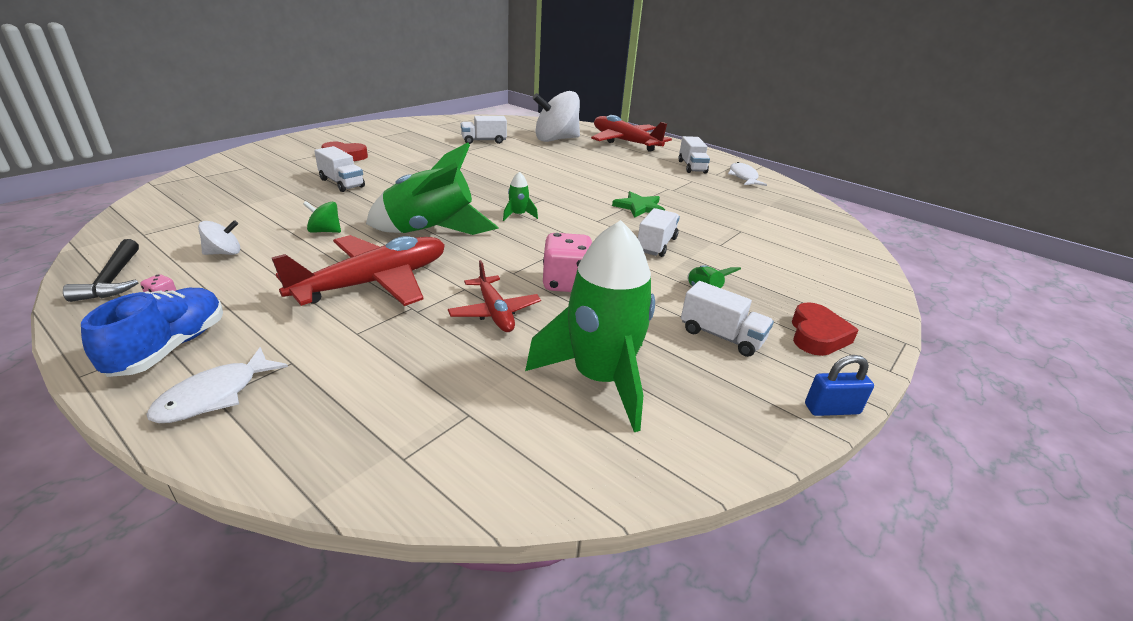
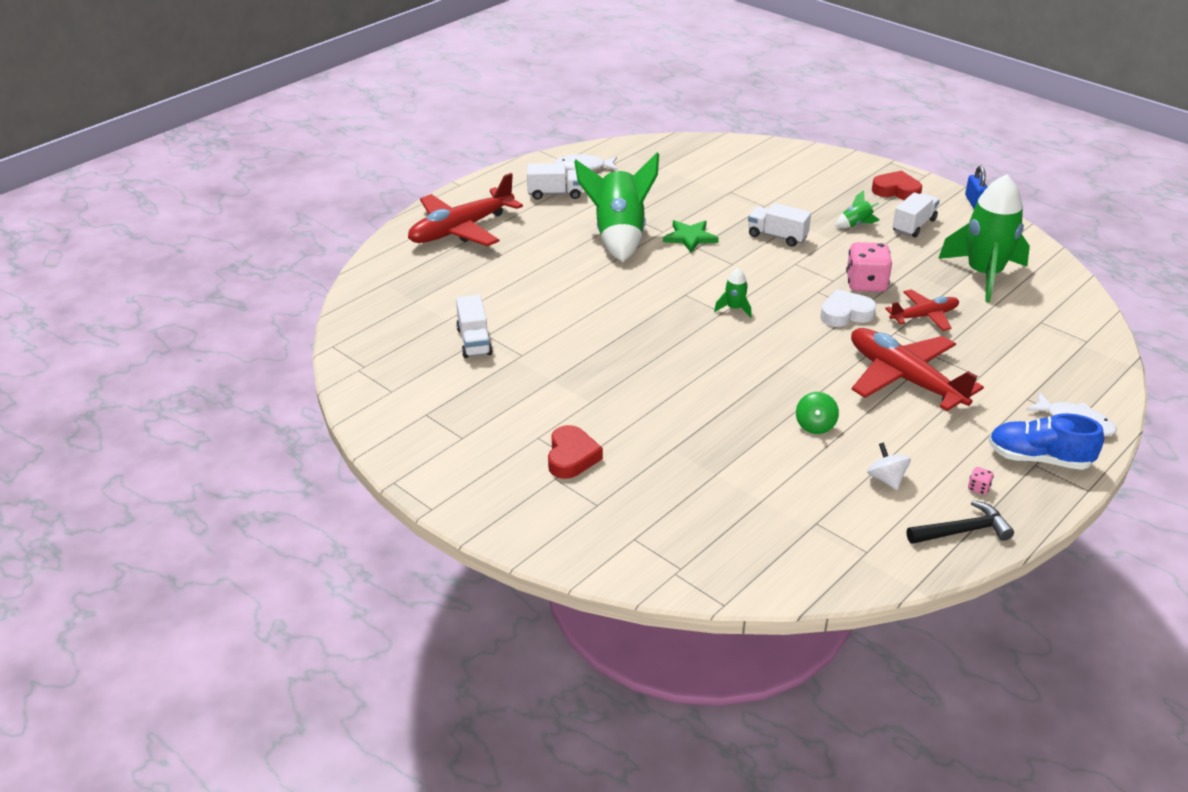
camera: 85 degrees left, 5 degrees up
white truck [314,146,365,192] -> none
green rocket [366,142,499,235] -> green rocket moved to [574,153,659,262]
white spinning top [533,91,580,142] -> none
none -> white heart [820,289,876,327]

